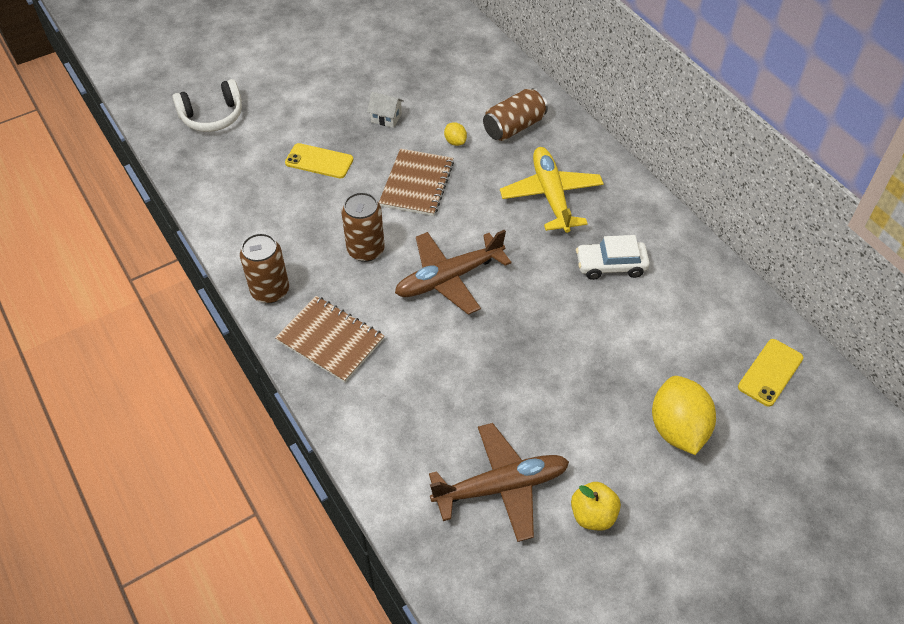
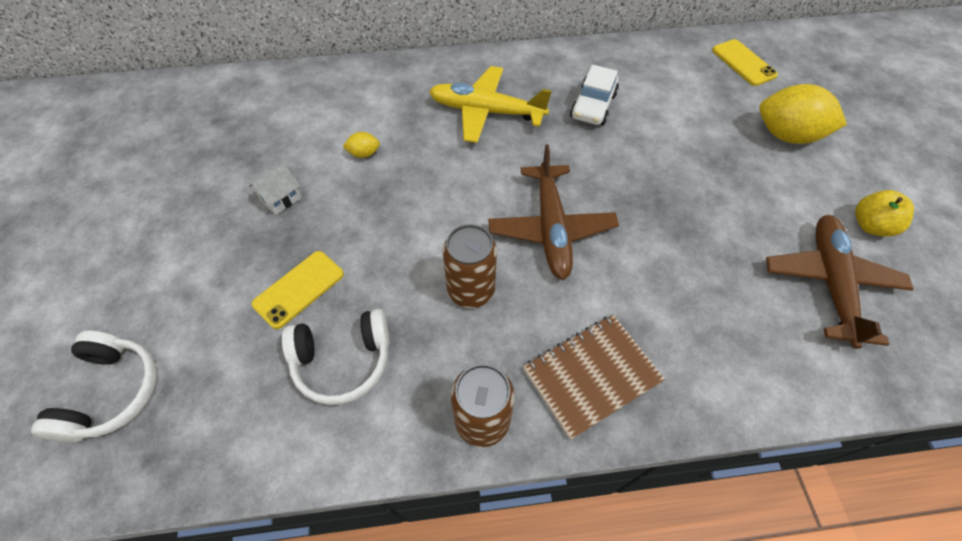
camera: 65 degrees left, 5 degrees up
brown notebook [379,148,454,216] -> none
brown can [483,88,548,141] -> none
none -> white headphones [282,309,389,405]

